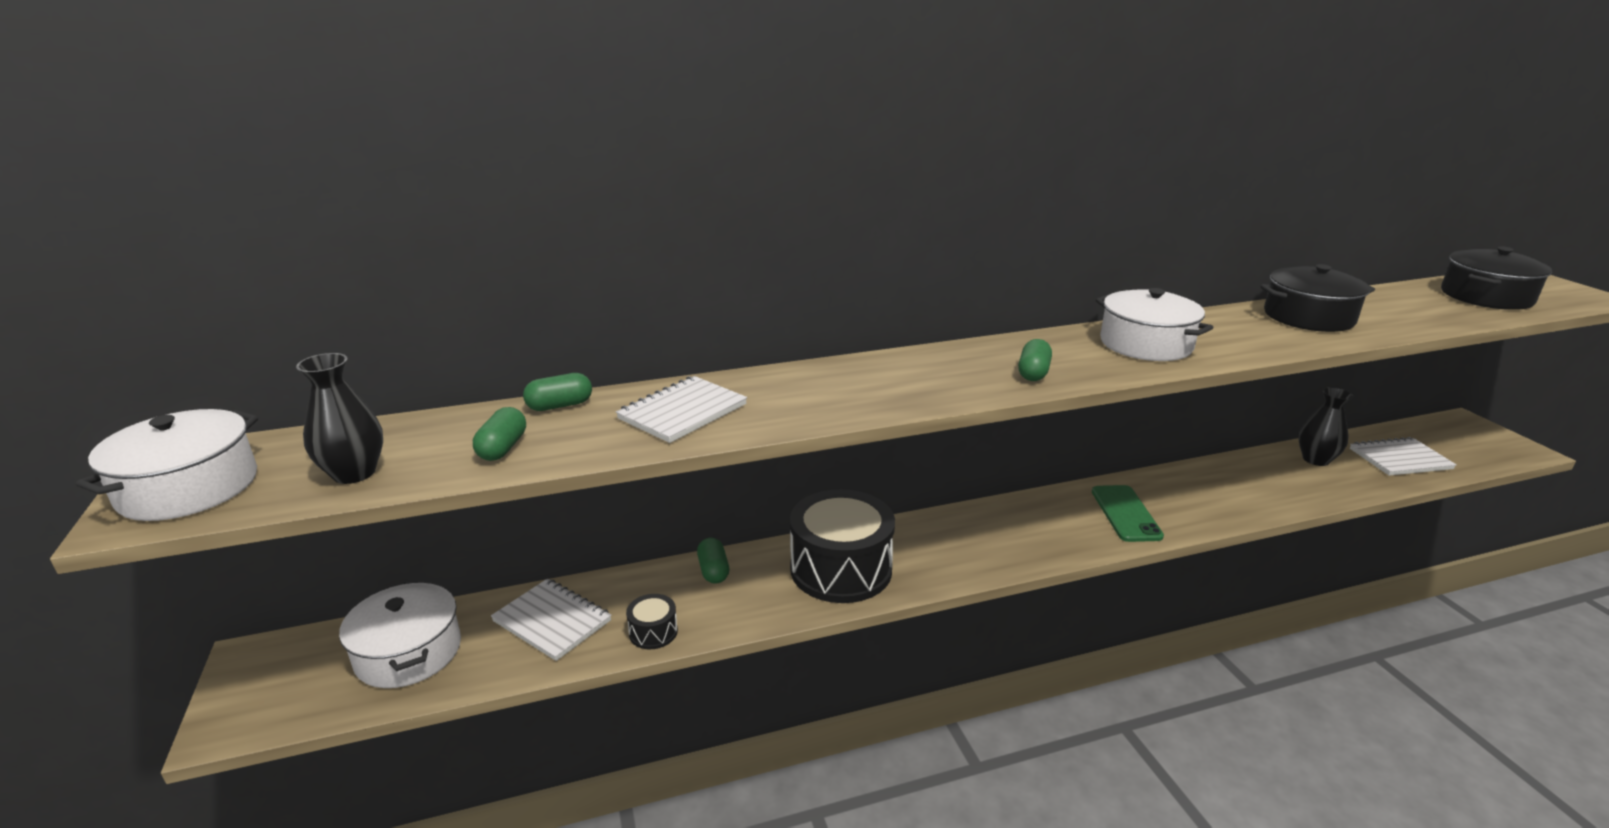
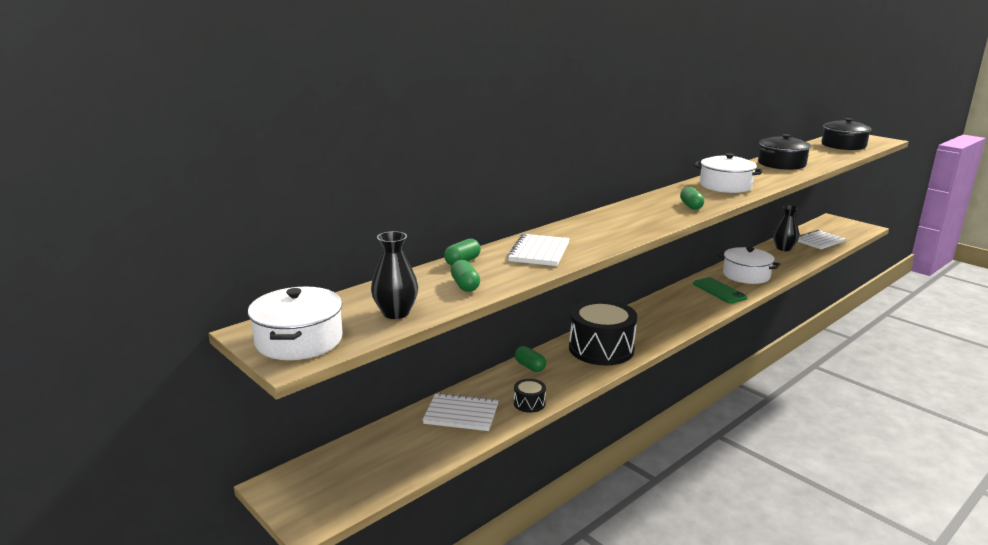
camera: 25 degrees left, 5 degrees down
white pot [339,583,461,688] -> white pot moved to [718,247,780,284]

